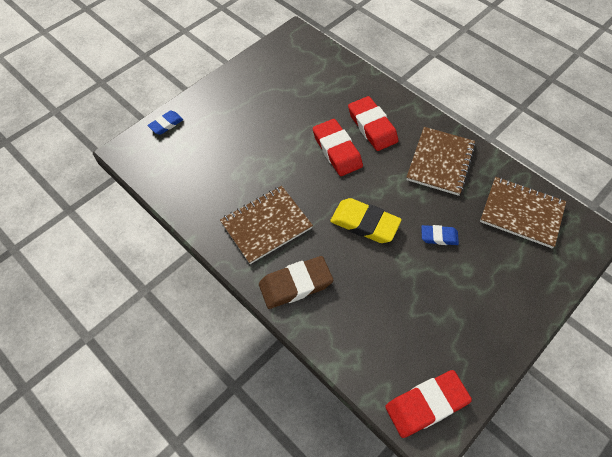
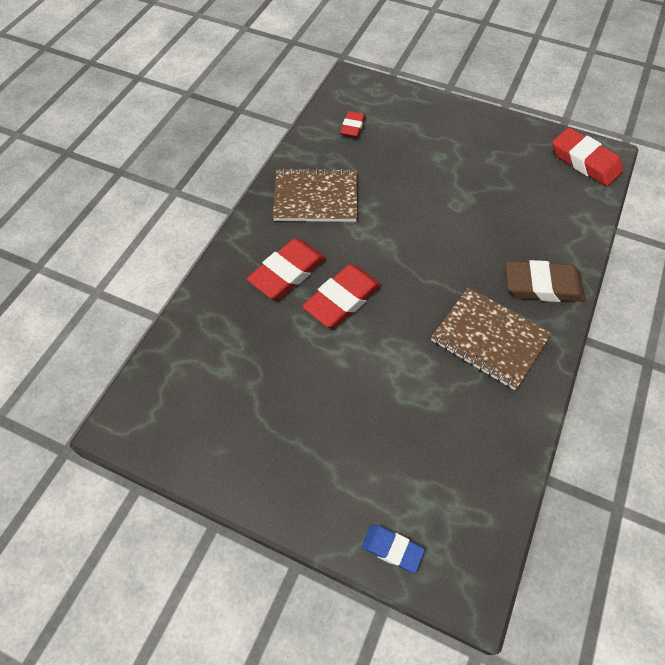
camera: 110 degrees left, 0 degrees up
brown eraser [259,256,333,309] -> brown eraser turned 45 degrees counterclockwise [505,260,585,302]
yellow eraser [330,198,402,243] -> none
blue eraser [421,225,459,245] -> none
brown notebook [480,177,566,248] -> red eraser [340,111,365,137]

